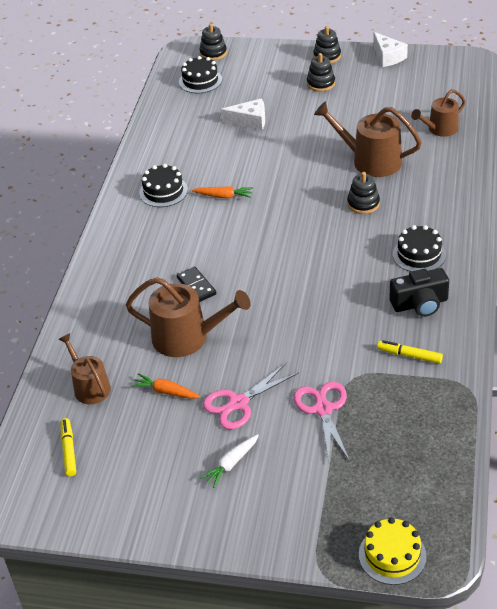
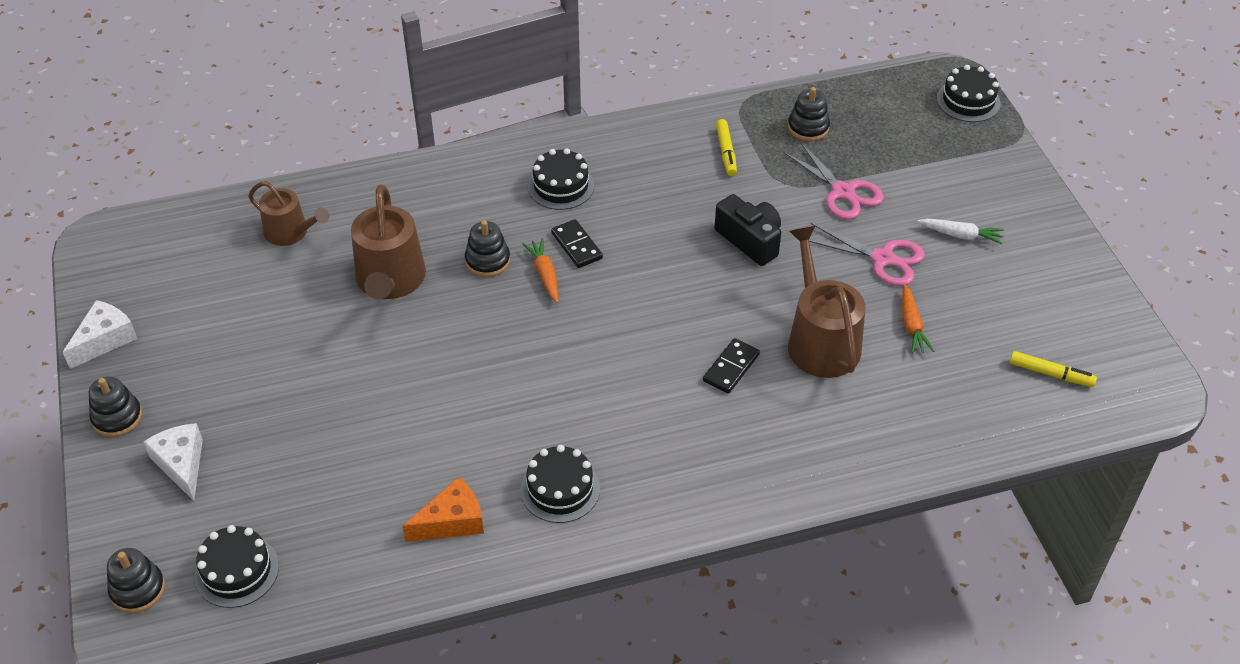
camera: 120 degrees left, 5 degrees up
brown watering can [58,333,111,404] -> none
yellow marker [61,418,76,476] -> yellow marker turned 120 degrees counterclockwise [1010,351,1097,387]
orange carrot [192,186,253,198] -> orange carrot moved to [523,238,558,303]
white cheese [220,98,265,130] -> white cheese moved to [143,423,203,501]
pink scissors [293,381,350,461] -> pink scissors turned 90 degrees counterclockwise [783,142,884,220]
black stacking toy [307,53,335,92] -> black stacking toy moved to [788,87,830,141]
yellow cake [359,517,427,585] -> black cake [937,65,1001,122]
black camera [389,268,449,317] -> black camera moved to [715,194,781,266]
none -> orange cheese [402,477,484,542]
none -> black domino [551,219,603,268]

